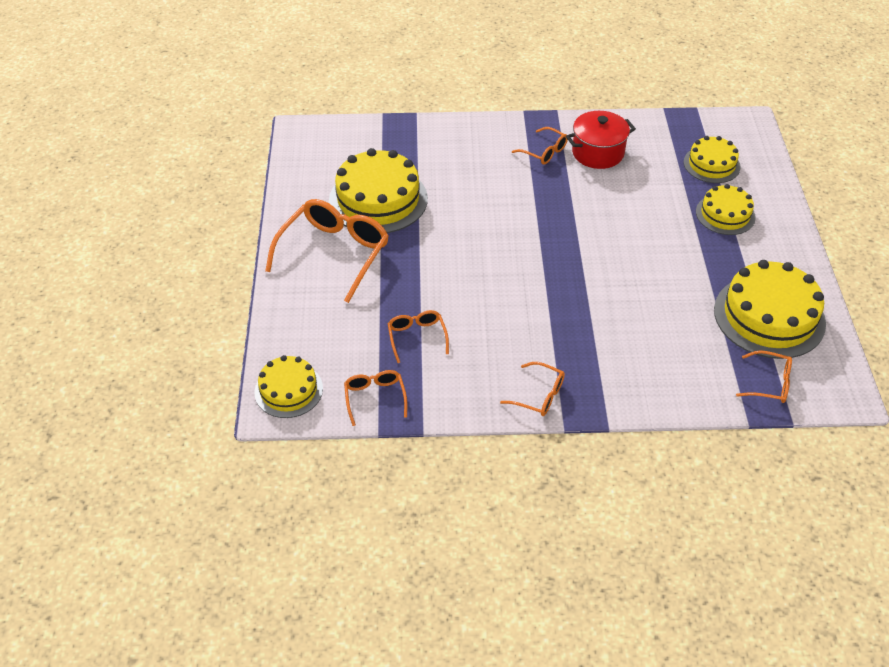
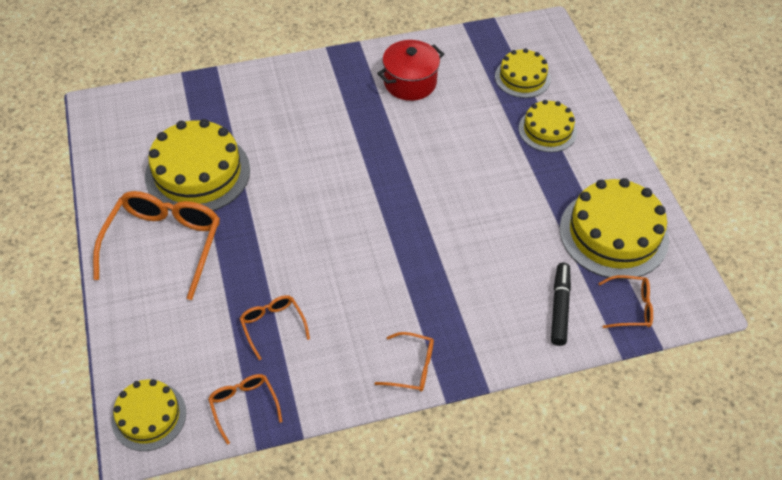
camera: 15 degrees left, 5 degrees up
orange glasses [512,127,568,165] -> none
none -> black marker [551,263,571,346]

